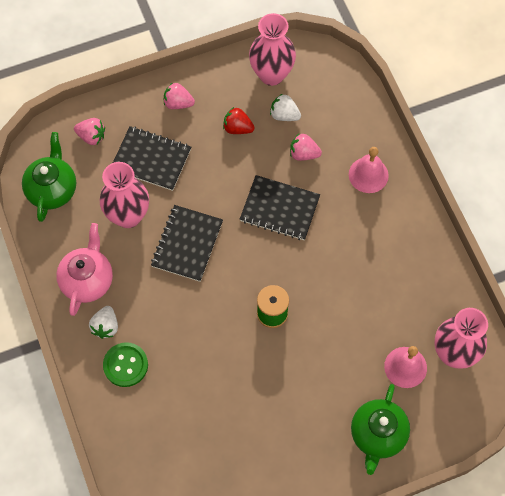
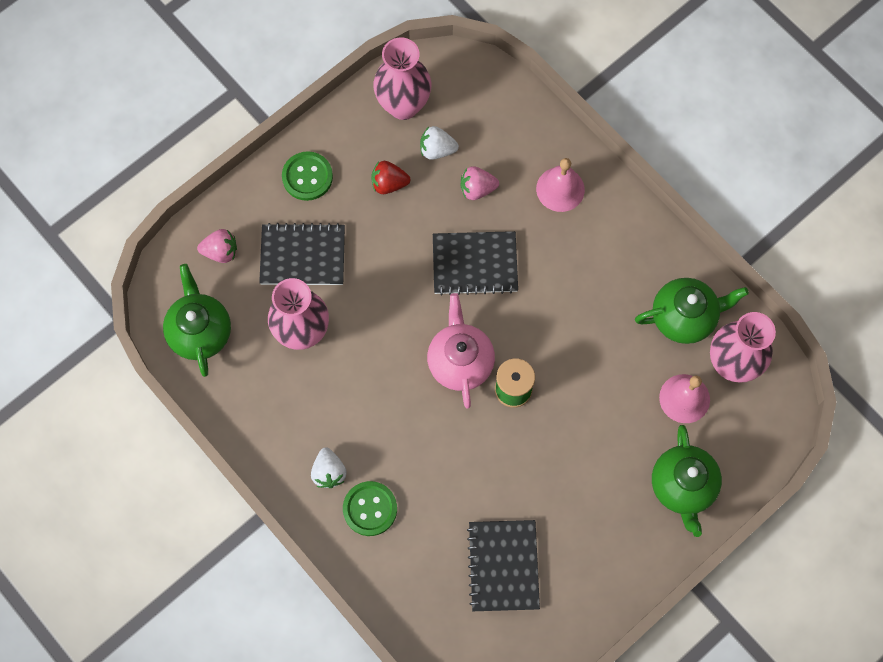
camera: 20 degrees left, 5 degrees up
pink teapot [56,223,113,316] -> pink teapot moved to [427,293,495,408]
black notebook [151,205,223,282] -> black notebook moved to [467,520,540,611]
pink strawberry [164,82,195,109] -> green button [282,151,333,201]
none -> green teapot [635,278,749,344]

